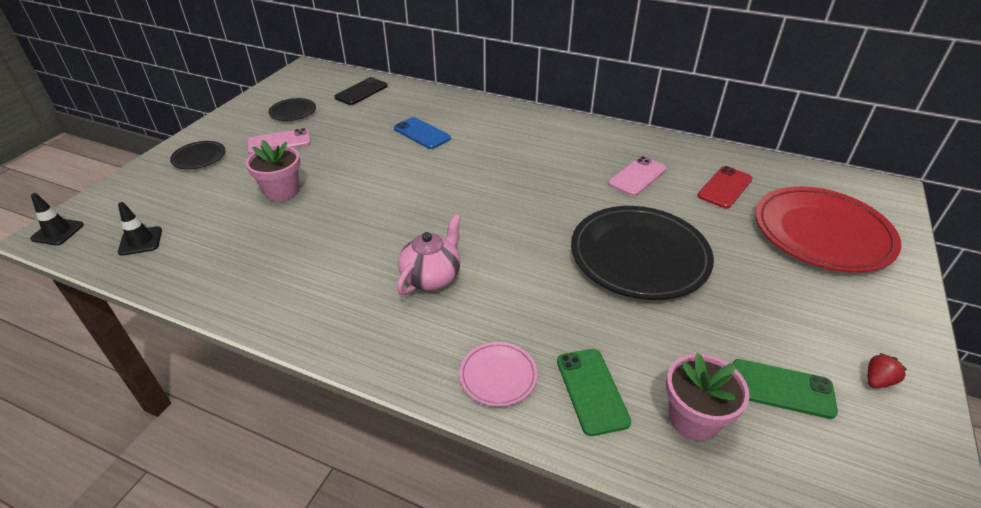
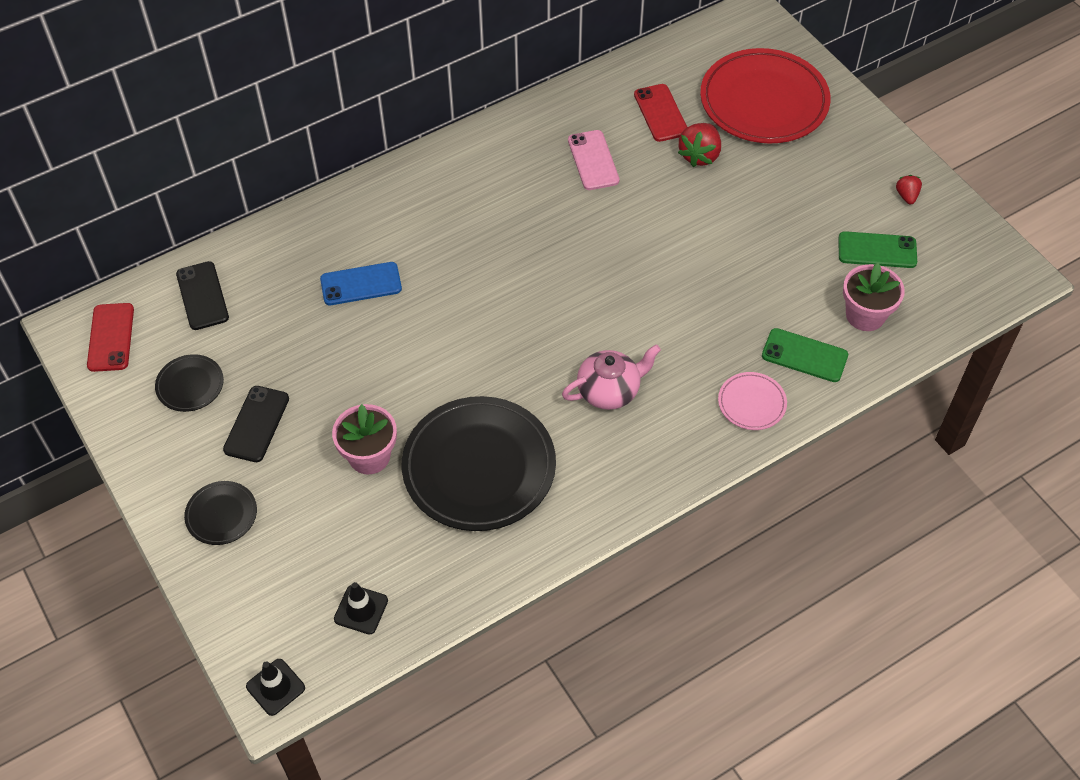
camera: 55 degrees left, 15 degrees up
pink phone [247,128,311,154] -> black phone [223,386,289,462]
pink teapot [397,214,461,295] -> pink teapot turned 90 degrees clockwise [562,344,661,410]
black plate [571,206,714,300] -> black plate moved to [402,396,556,531]
green phone [733,359,838,419] -> green phone turned 45 degrees clockwise [838,231,917,268]
none -> red phone [87,303,134,372]
none -> red strawberry [678,123,721,167]

